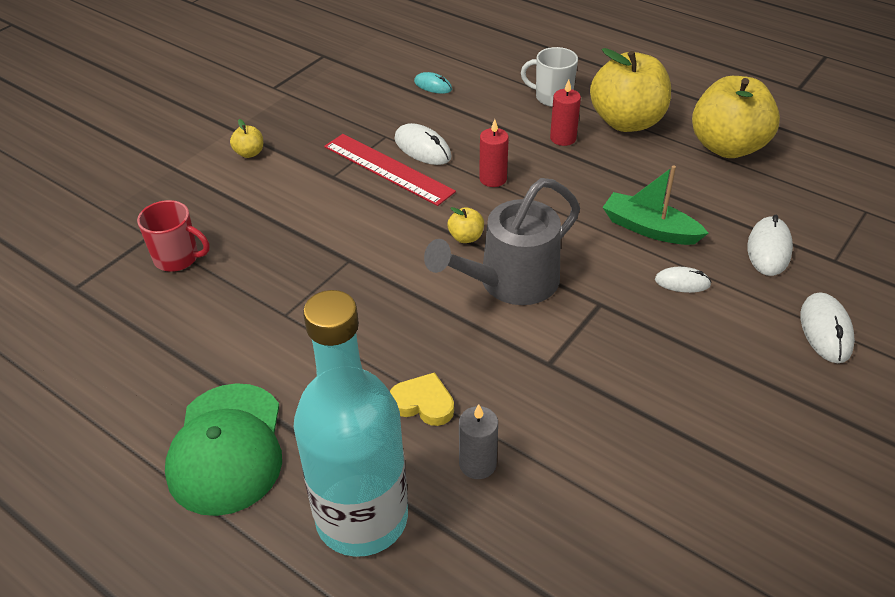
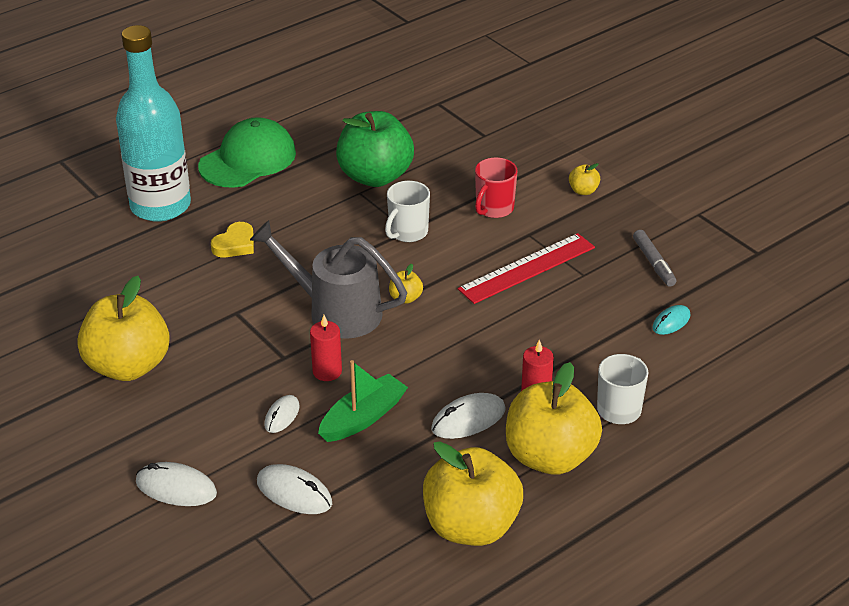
camera: 105 degrees right, 5 degrees down
red mug [137,200,210,272] -> red mug moved to [475,158,518,218]
green cap [165,383,282,516] -> green cap turned 120 degrees clockwise [198,117,296,188]
white mouse [394,123,452,165] -> white mouse moved to [431,393,506,439]
grey watering can [424,178,580,305] -> grey watering can turned 45 degrees counterclockwise [250,220,407,339]
grey candle [459,404,498,479] -> none
red candle [479,119,509,187] -> red candle moved to [310,315,342,381]
none -> yellow apple [77,276,170,381]
none -> green apple [336,111,414,187]
none -> white mug [385,181,430,242]
none -> grey marker [633,230,676,287]

